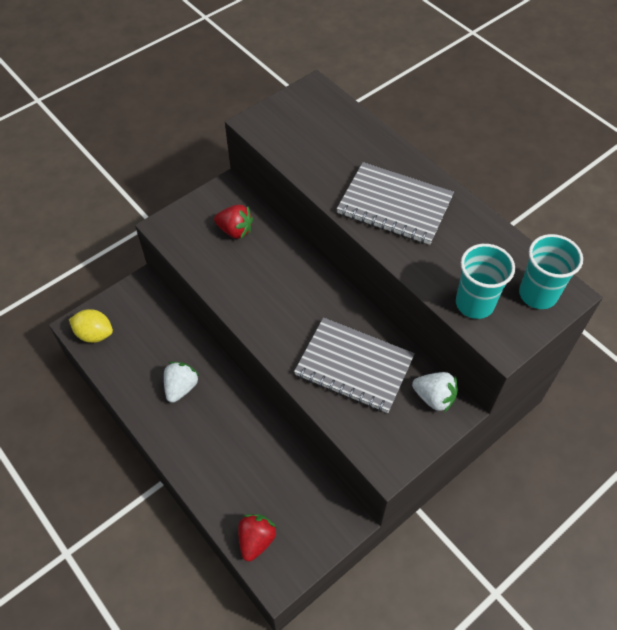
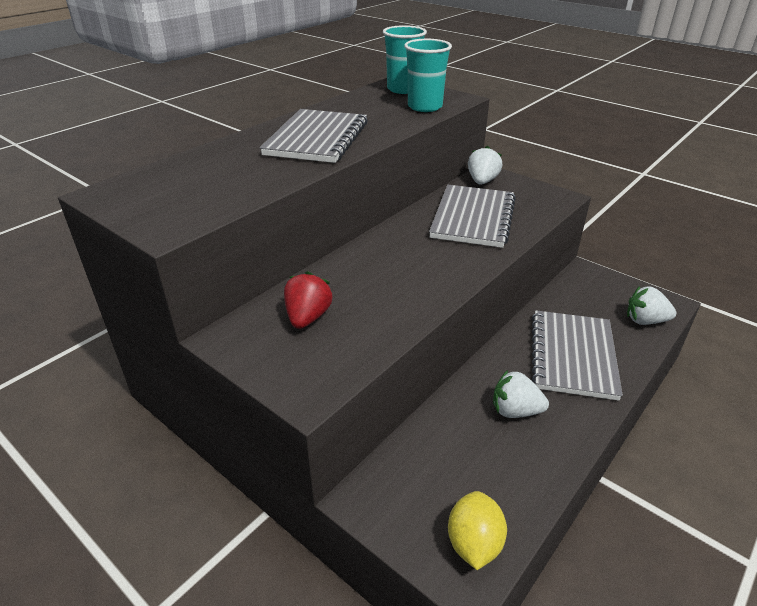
camera: 100 degrees left, 20 degrees down
red strawberry [238,514,277,562] -> white strawberry [627,286,676,325]
none -> grey notebook [532,310,623,401]

